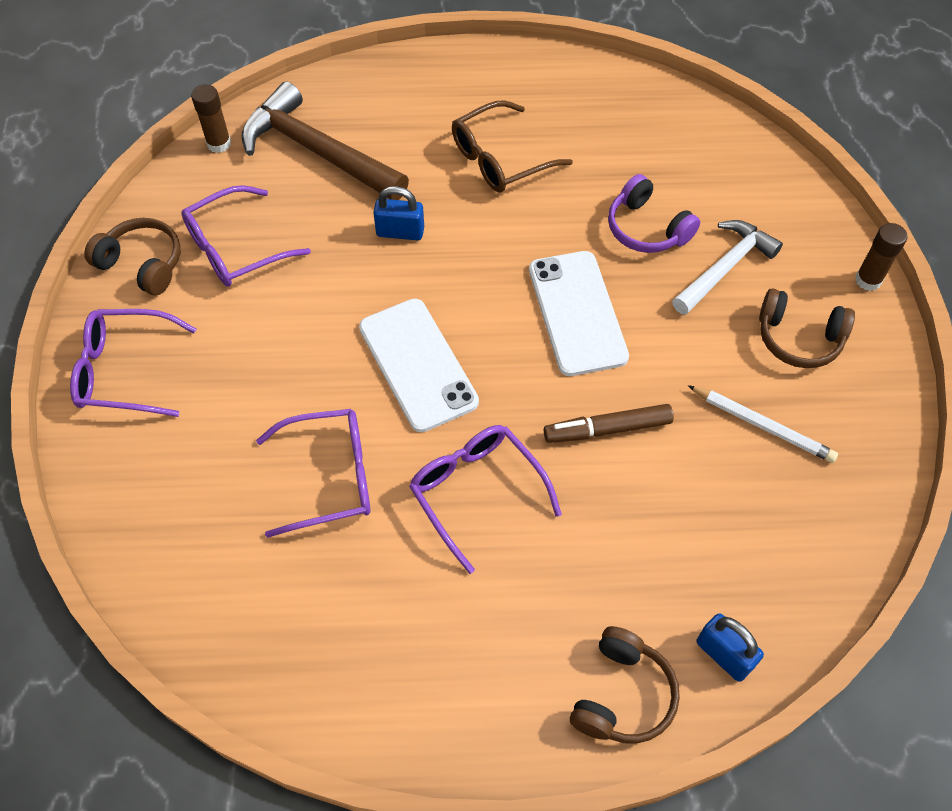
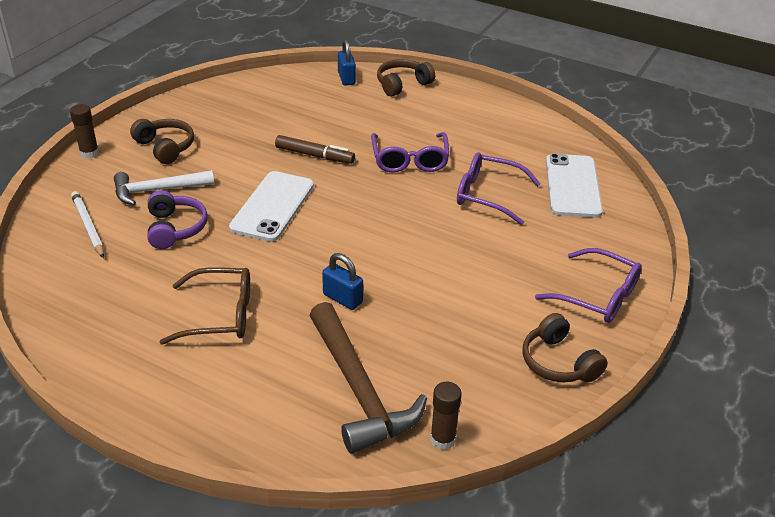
camera: 150 degrees left, 20 degrees down
purple glasses [181,185,311,287] -> none
white phone [359,299,479,432] -> white phone moved to [546,153,603,218]
white pencil [688,385,838,463] -> white pencil moved to [71,191,104,258]

